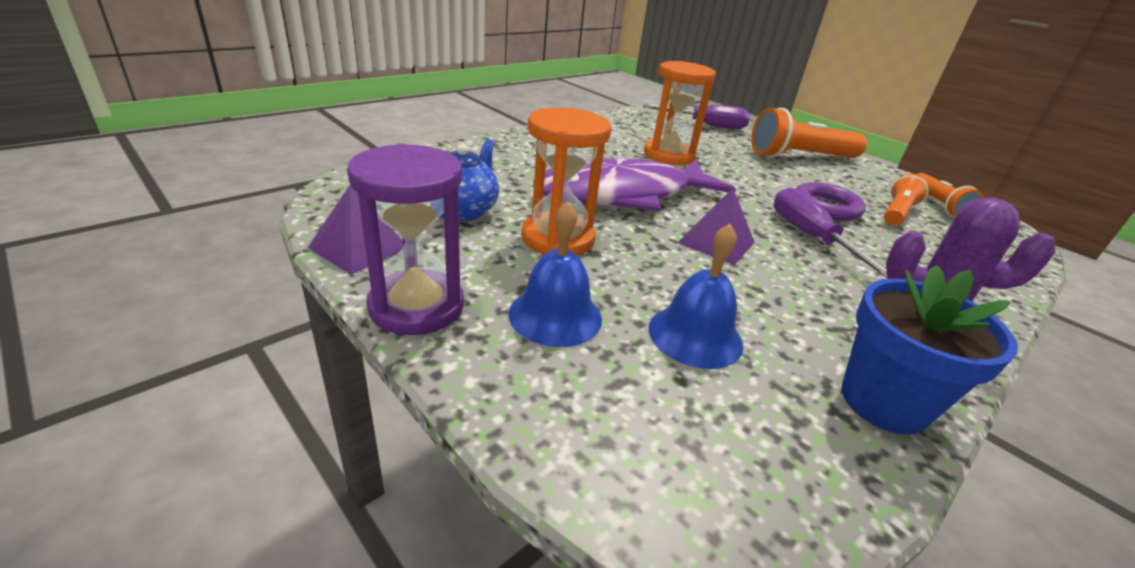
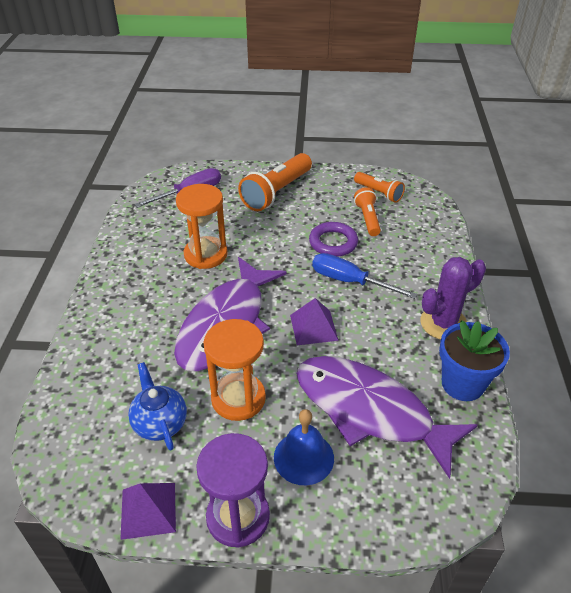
camera: 40 degrees left, 10 degrees up
blue bell [649,224,743,369] -> purple fish [296,356,477,479]
purple screwdriver [774,187,889,279] -> blue screwdriver [312,253,417,299]

